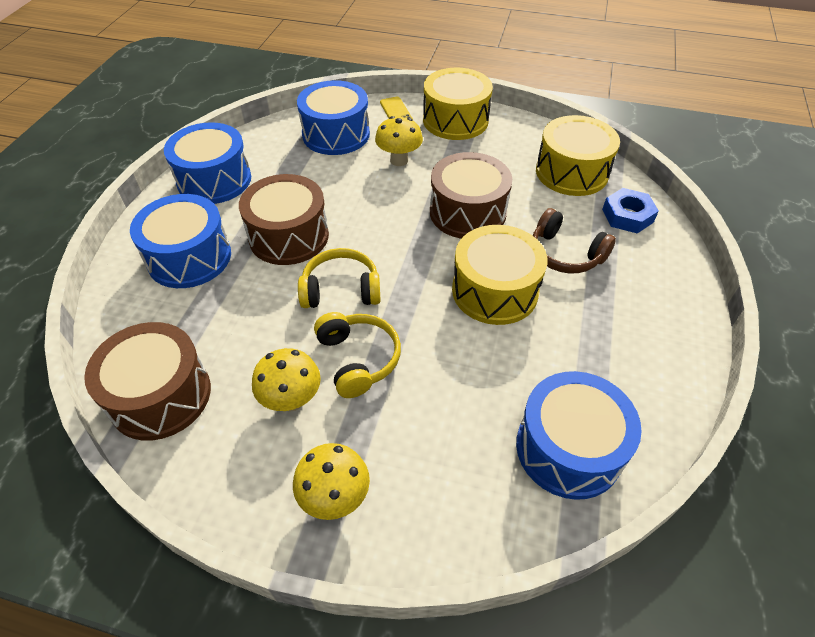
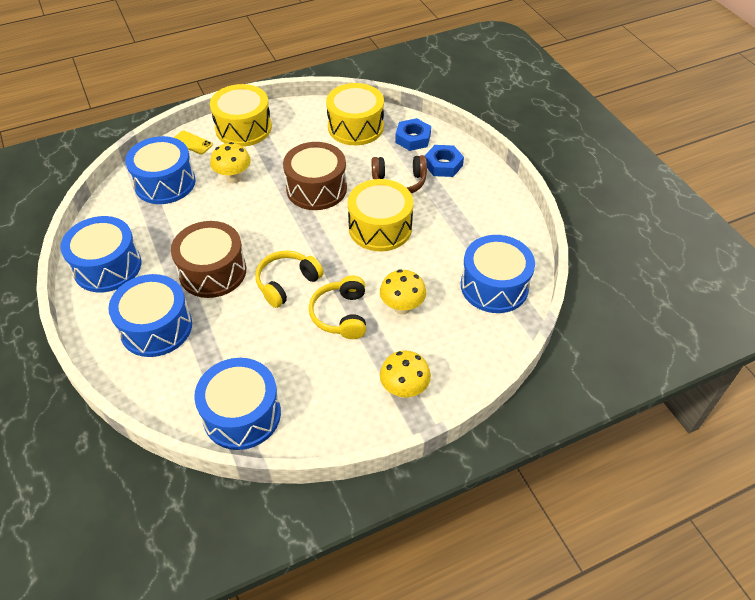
camera: 40 degrees left, 0 degrees up
brown drum [84,322,211,441] -> blue drum [194,358,281,450]
yellow mushroom [252,348,321,412] -> yellow mushroom moved to [380,269,426,315]
yellow headphones [314,312,401,398] -> yellow headphones turned 120 degrees counterclockwise [309,275,366,339]
none -> blue nut [425,145,464,177]

